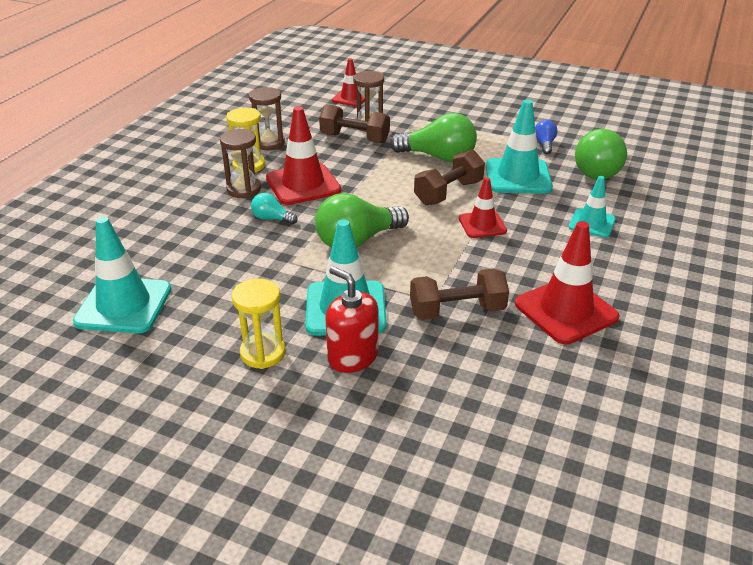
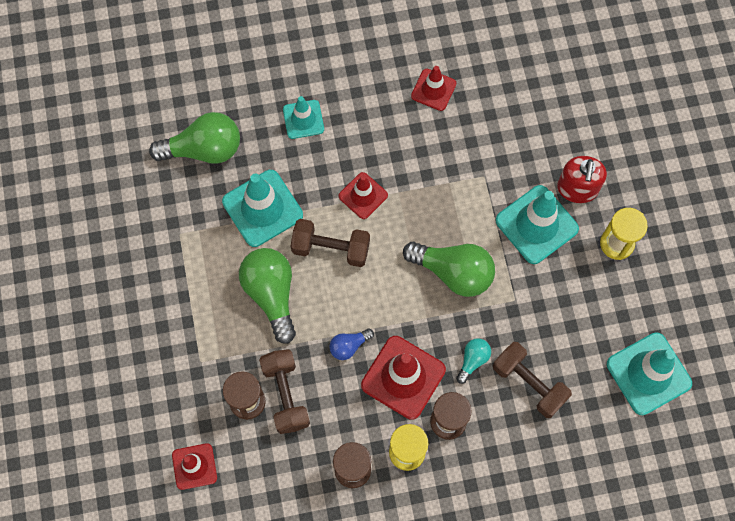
camera: 125 degrees left, 35 degrees up
turquoise light bulb [251,193,298,225] -> turquoise light bulb turned 135 degrees counterclockwise [456,338,491,384]
brown dumbbell [410,268,509,320] -> brown dumbbell moved to [493,342,572,418]
red traffic cone [515,221,620,344] -> red traffic cone [411,66,456,111], size x0.60
blue light bulb [535,120,558,154] -> blue light bulb moved to [329,328,374,360]

